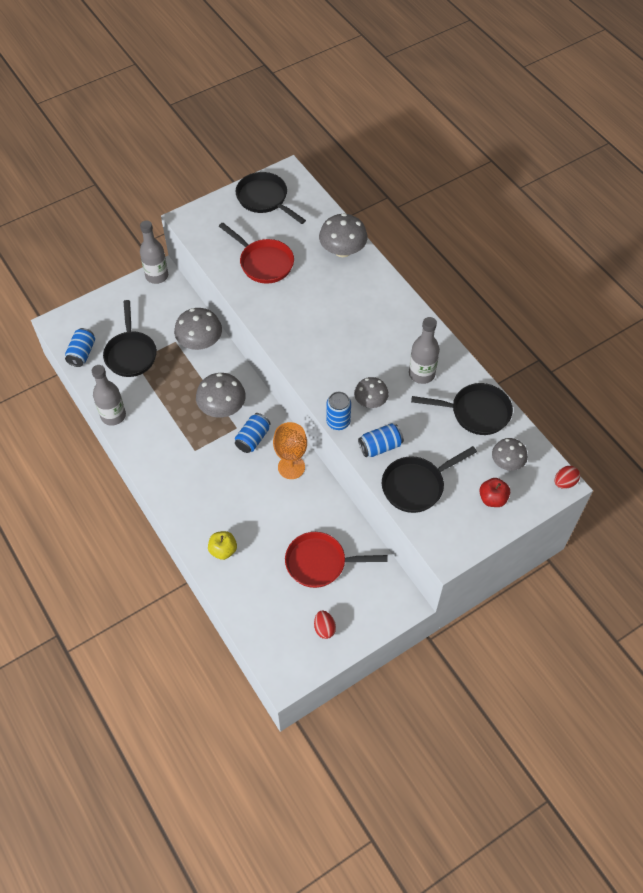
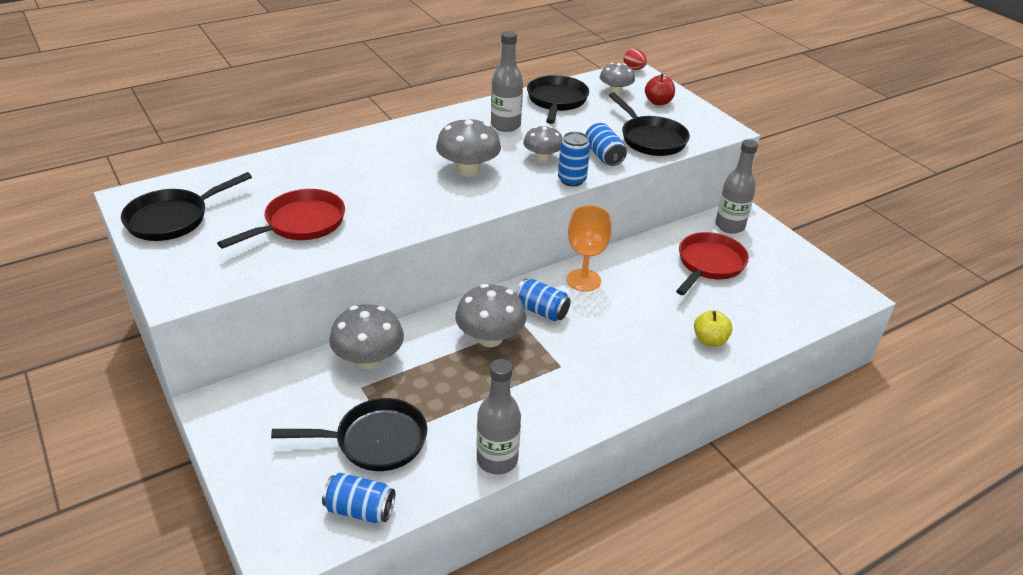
camera: 90 degrees left, 20 degrees down
grey bottle [140,221,168,284] -> grey bottle moved to [715,139,758,234]
red pan [285,532,388,588] -> red pan turned 150 degrees counterclockwise [676,232,749,295]
red egg [314,610,336,639] -> none
grey mushroom [319,213,367,257] -> grey mushroom moved to [436,117,501,177]

